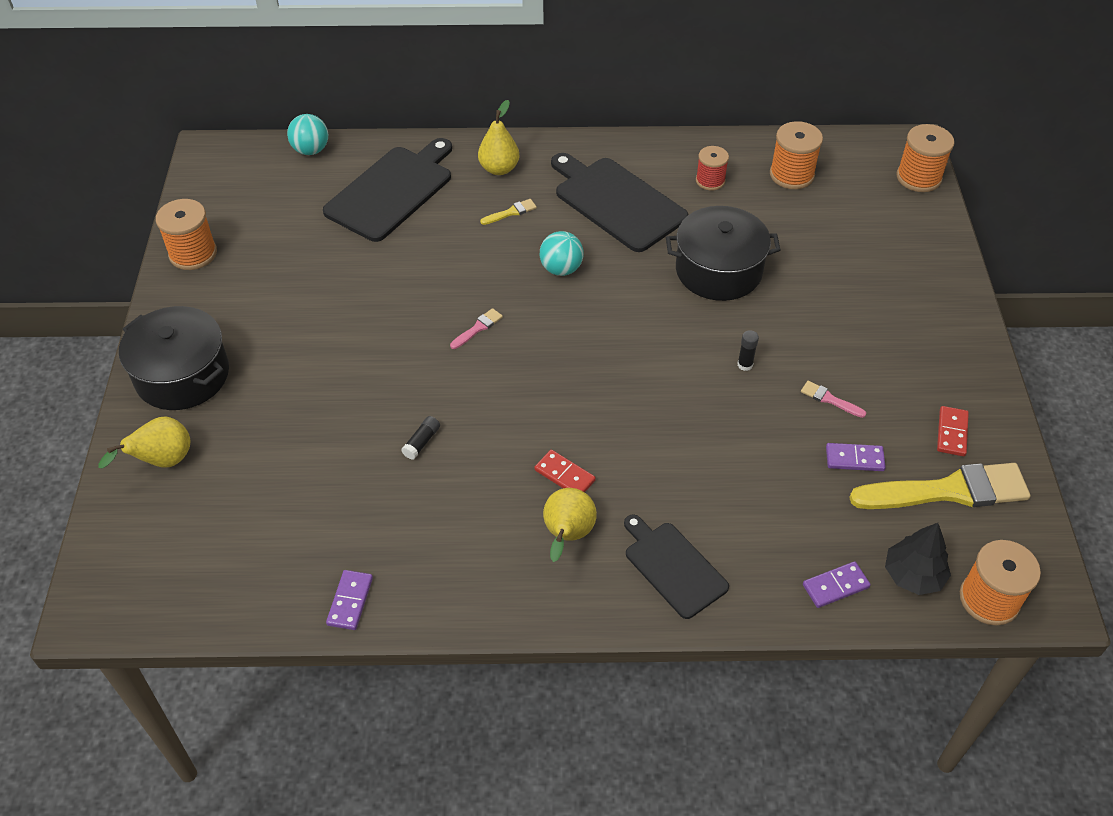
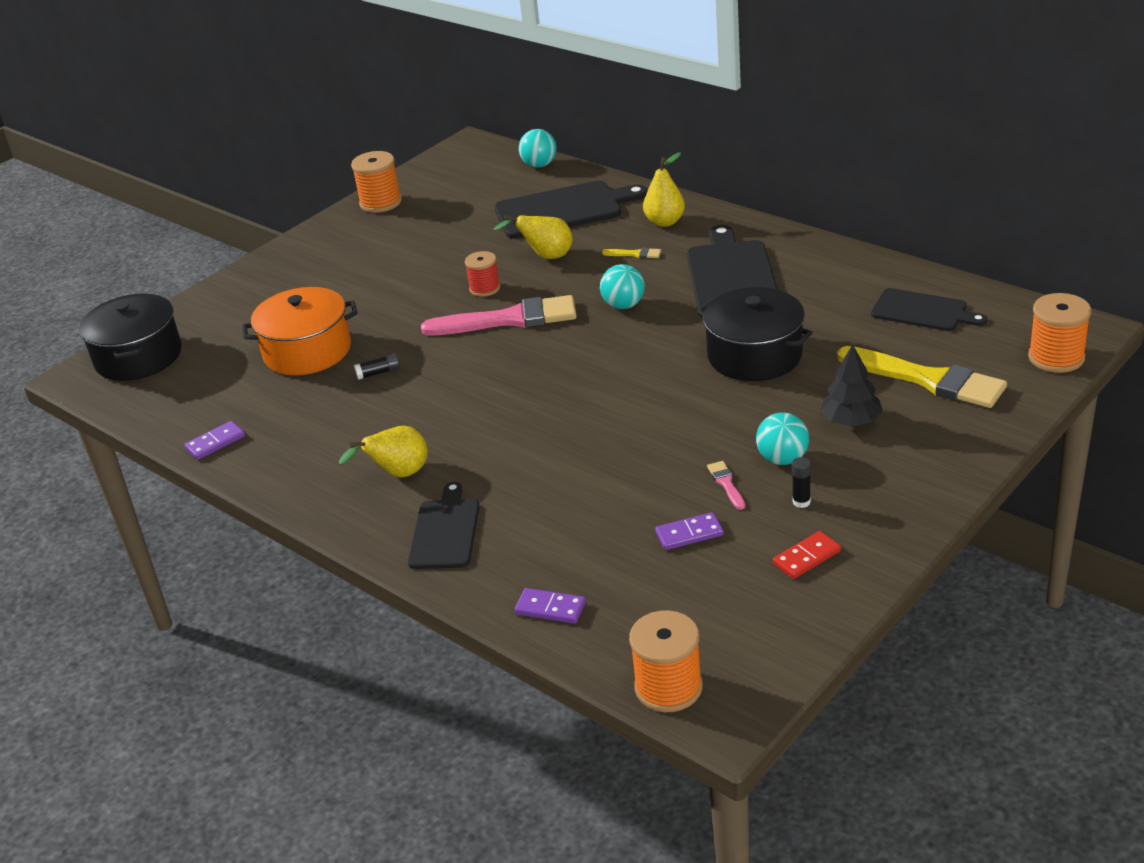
camera: 45 degrees right, 15 degrees down
yellow pear [99,416,190,468] -> yellow pear moved to [494,215,573,259]
black pot [119,306,229,410] -> black pot moved to [79,293,182,381]
pink brush [450,308,503,349] -> pink brush [421,295,577,336], size x2.47
red domino [535,450,596,492] -> none
red spool [696,146,729,191] -> red spool moved to [465,251,500,297]
black glue stick [737,330,759,371] -> black glue stick moved to [792,457,811,508]
orange spool [770,121,823,189] -> black cutting board [871,288,987,331]
purple domino [826,443,886,471] -> purple domino turned 60 degrees counterclockwise [655,512,724,550]
yellow brush [849,463,1030,509] -> yellow brush moved to [837,346,1007,408]
black tree [885,523,951,595] -> black tree moved to [820,344,883,427]
none -> orange pot [242,287,358,375]
none -> turquoise ball [756,413,809,465]

